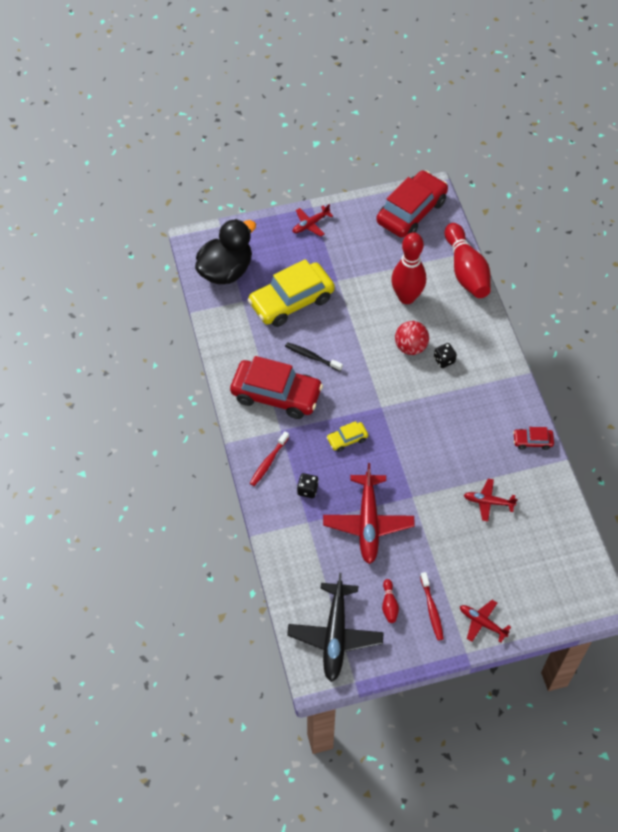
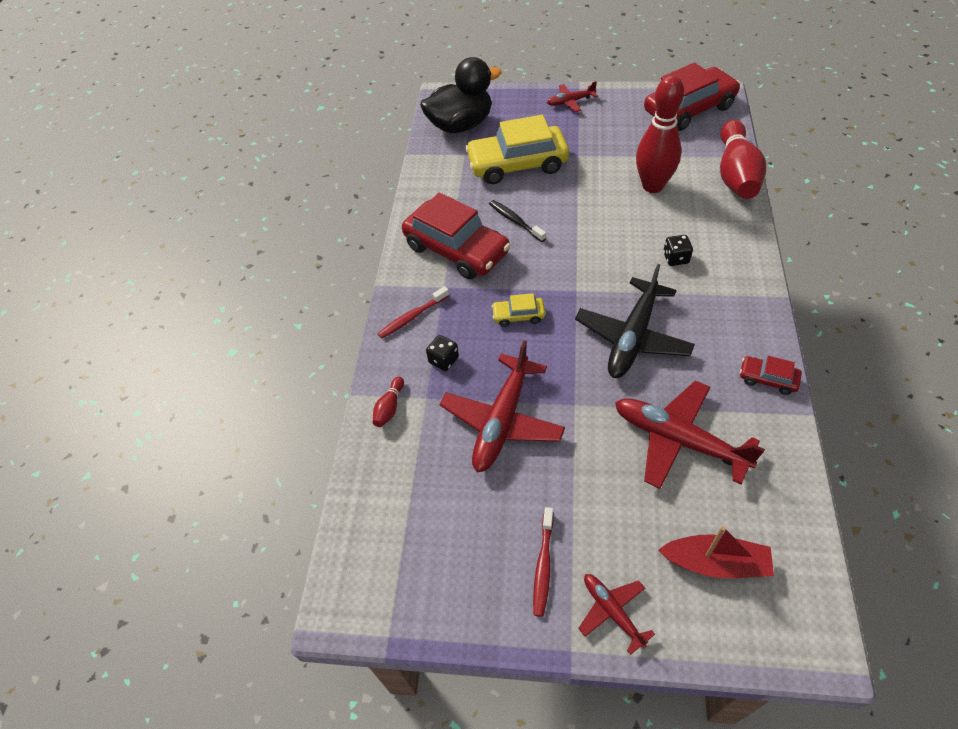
camera: 25 degrees right, 5 degrees down
black plane [287,573,384,682] -> black plane moved to [575,264,695,378]
red bowling pin [382,579,399,623] -> red bowling pin moved to [373,377,404,427]
red ball [395,321,429,355] -> none
red plane [464,479,518,521] -> red plane [615,381,765,489], size x1.89
none -> red boat [658,526,774,578]

